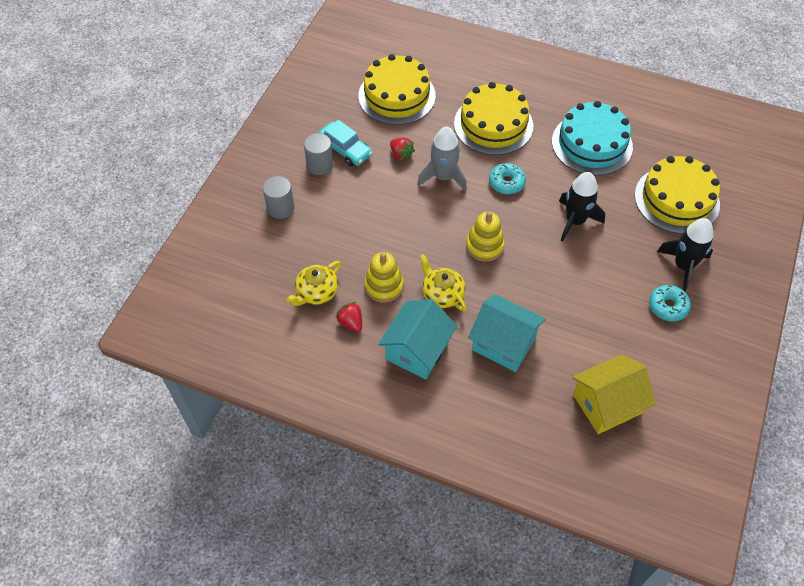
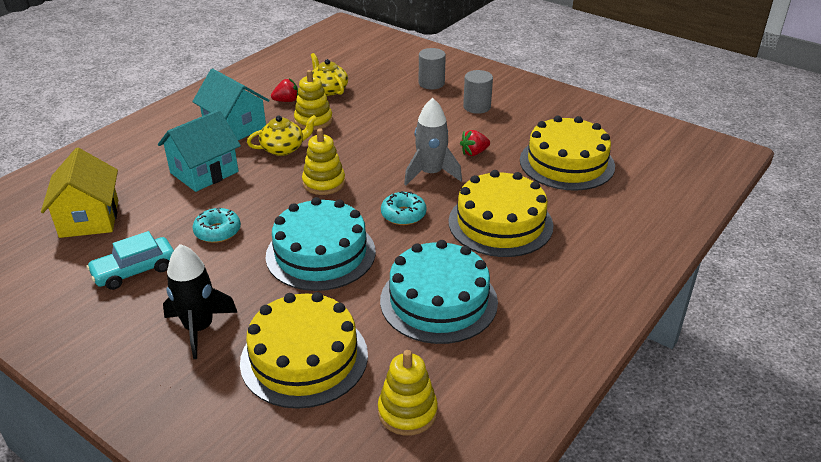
camera: 105 degrees right, 20 degrees down
turquoise car [318,120,373,166] -> turquoise car moved to [86,231,174,290]
black rocket [559,172,605,242] -> turquoise cake [266,197,376,291]
turquoise donut [649,285,691,321] -> turquoise donut moved to [193,207,241,243]
none -> yellow stacking toy [378,350,438,436]

